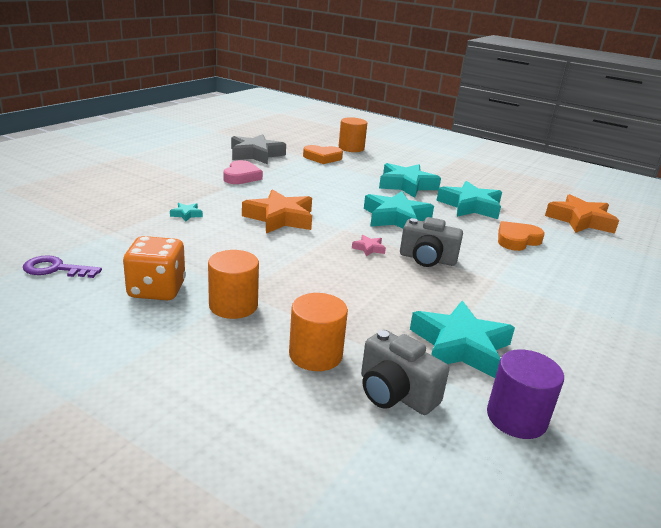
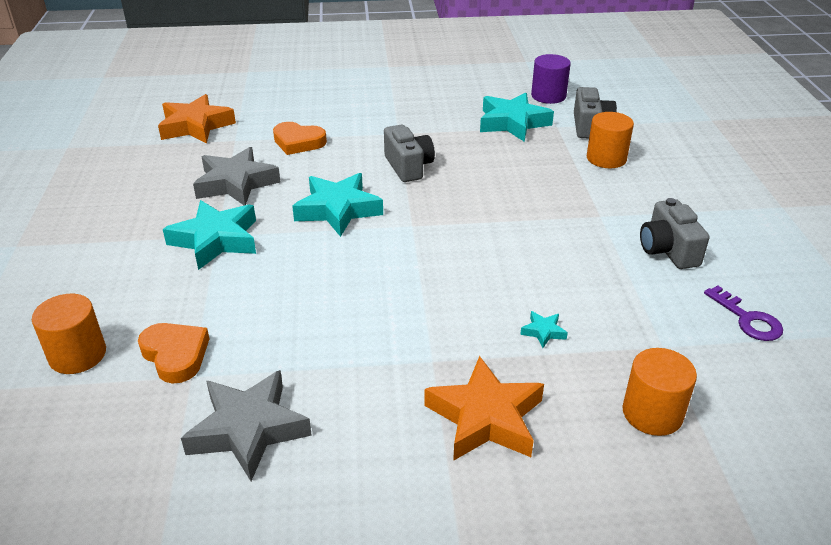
camera: 125 degrees left, 10 degrees up
orange dice [123,236,186,300] -> grey camera [640,198,709,269]
orange cylinder [208,250,259,319] -> orange cylinder moved to [622,348,697,436]
pink heart [223,160,263,184] -> none
orange star [242,189,312,233] -> orange star moved to [424,356,544,461]
pink star [352,235,386,257] -> none
turquoise star [436,181,502,219] -> grey star [193,147,280,205]

